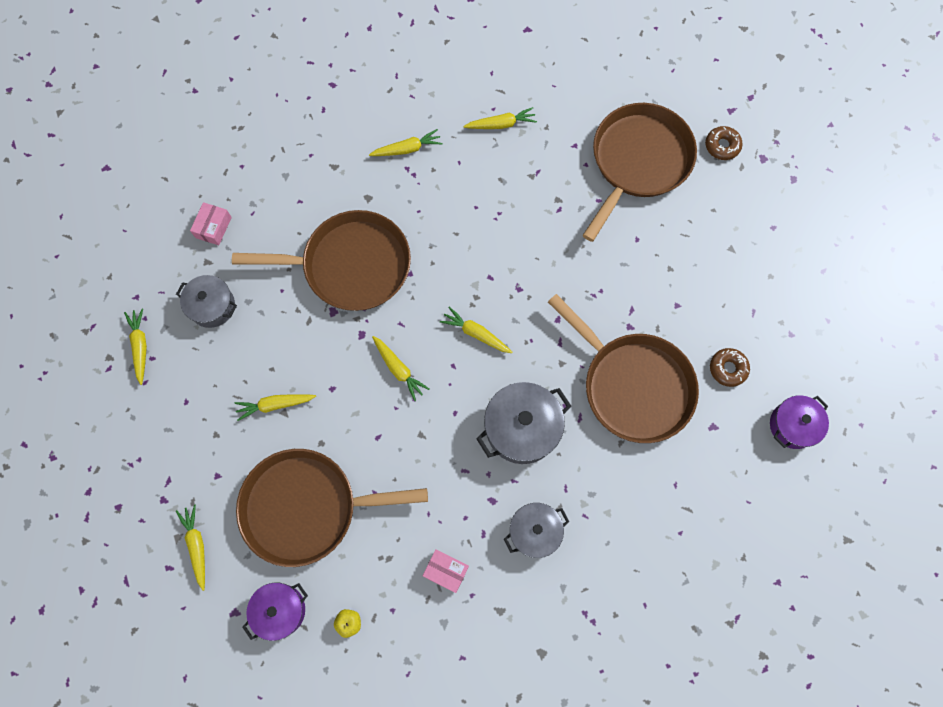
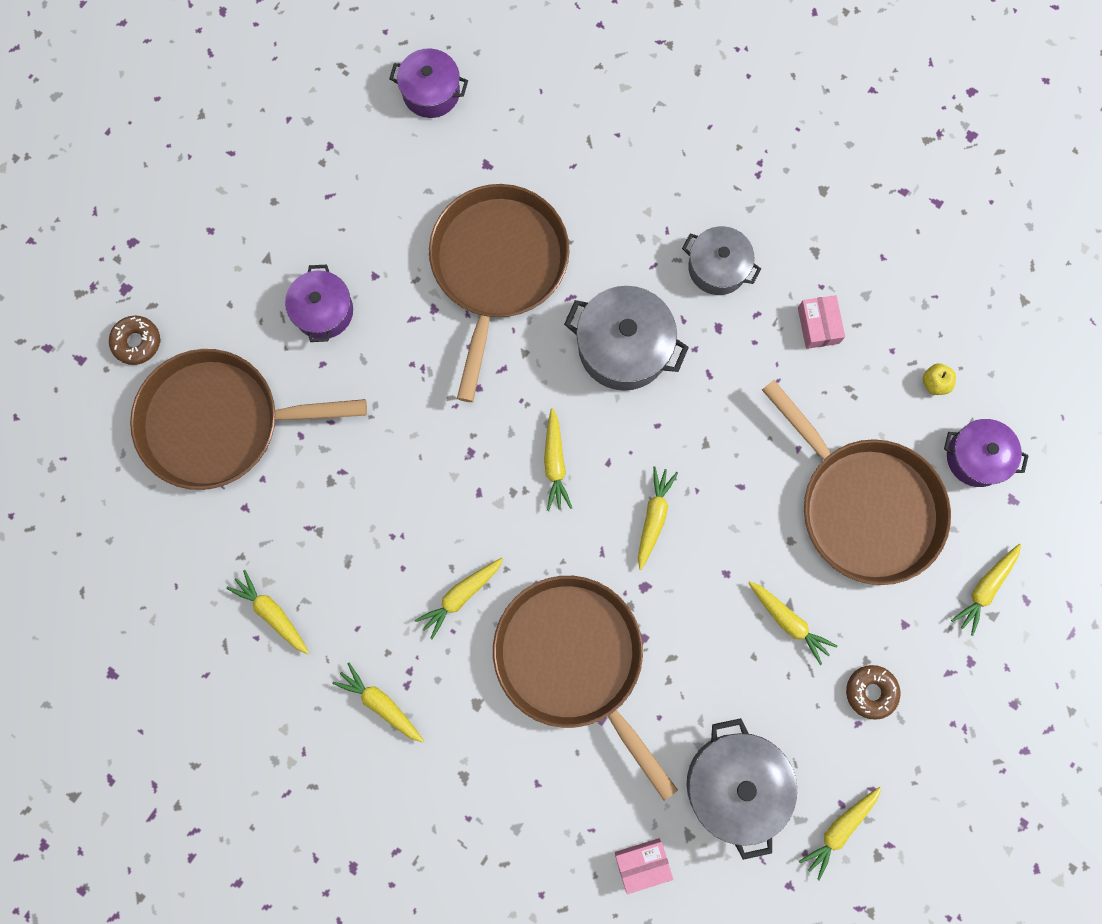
camera: 125 degrees left, 5 degrees up
grey pot [176,275,237,328] -> grey pot [687,718,797,860], size x1.51
brown donut [710,348,750,387] -> brown donut moved to [846,665,900,720]
none -> purple pot [285,265,353,342]
none -> yellow carrot [415,558,503,639]

